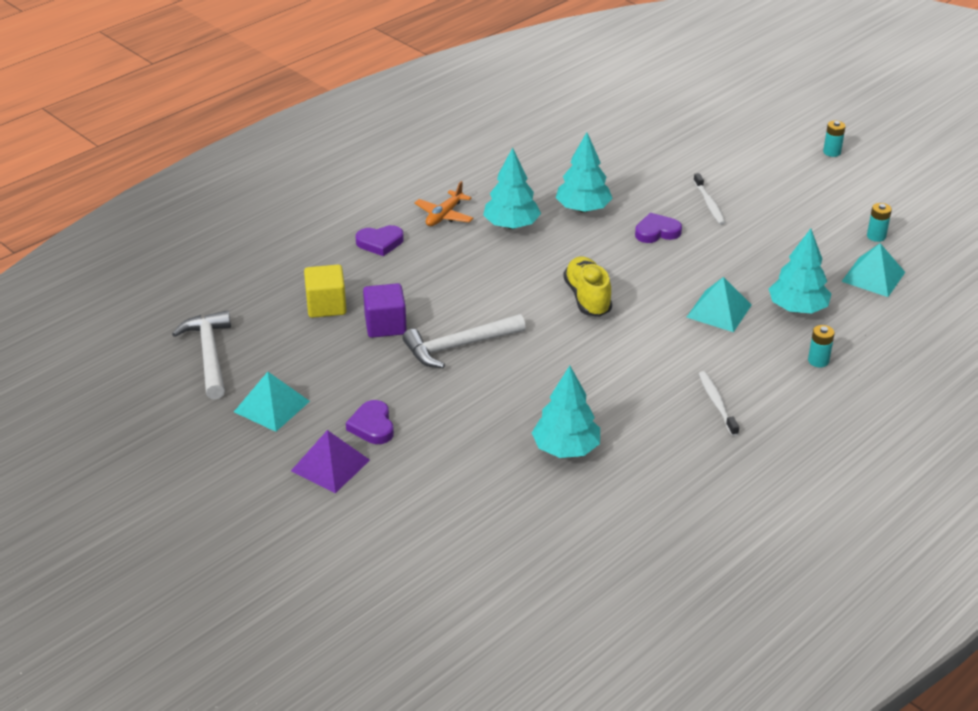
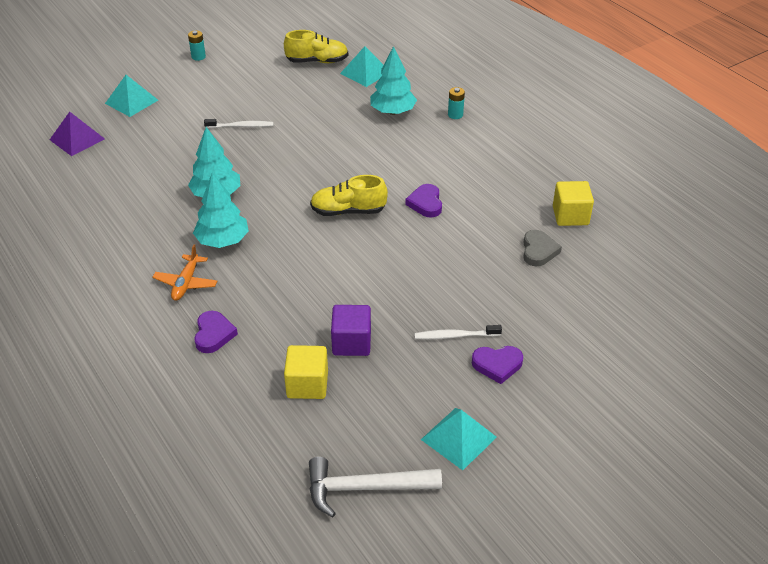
camera: 80 degrees left, 5 degrees up
purple pyramid [291,430,370,493] -> purple pyramid moved to [50,112,105,156]
white hammer [402,314,526,368] -> none
orange plane [414,181,474,226] -> orange plane turned 60 degrees clockwise [152,245,218,301]
turquoise tree [532,366,600,458] -> grey heart [523,230,562,266]
purple heart [635,213,682,243] -> purple heart moved to [405,184,442,218]
turquoise pyramid [687,277,752,332] -> turquoise pyramid moved to [105,75,158,117]
white toothbrush [699,371,739,436] -> white toothbrush moved to [414,325,502,339]
turquoise battery [867,203,892,242] -> yellow shoe [284,30,348,63]
none -> yellow cube [553,181,594,226]

